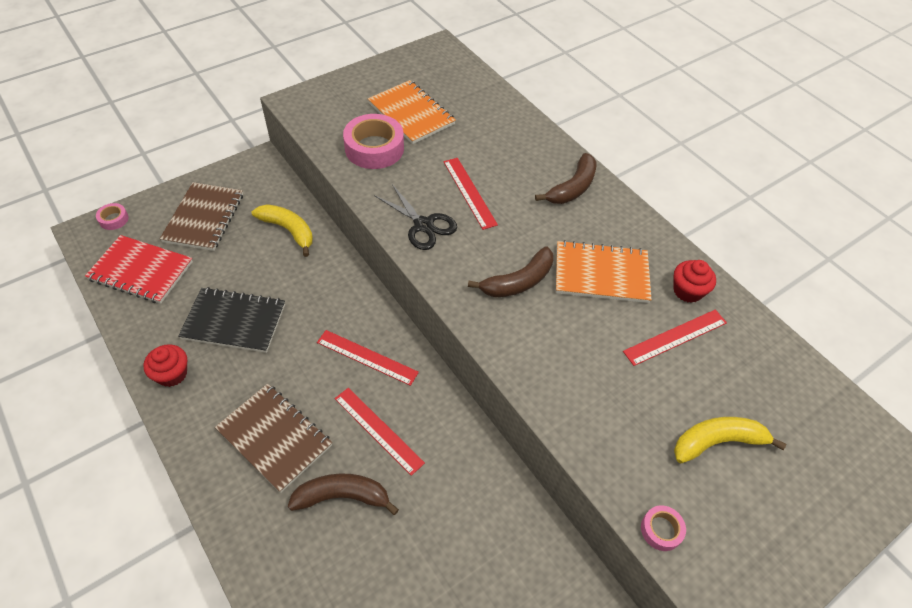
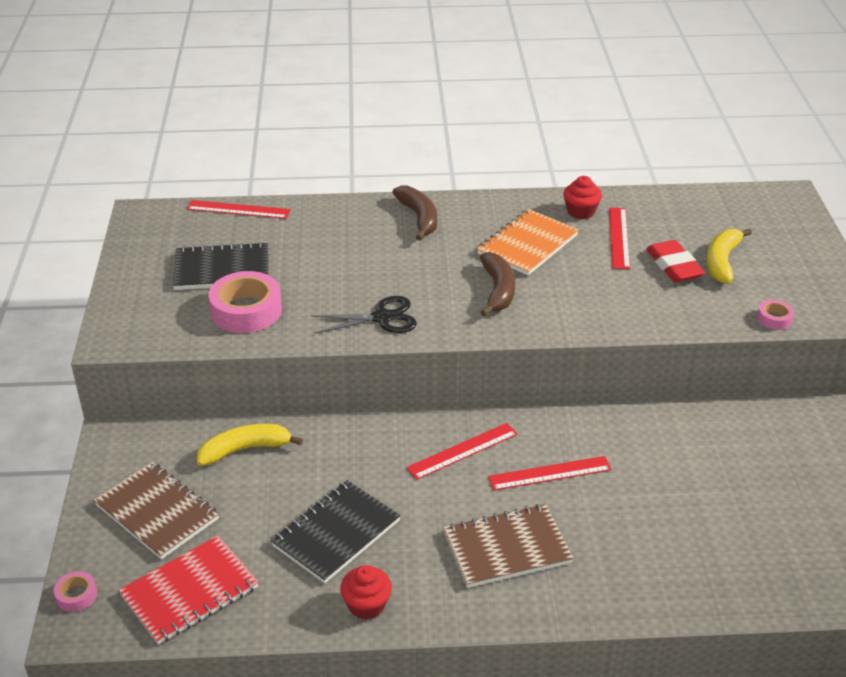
camera: 55 degrees left, 15 degrees down
brown banana [288,473,399,515] -> none
orange notebook [368,80,456,144] -> black notebook [172,242,268,290]
red ruler [443,158,498,230] -> red ruler moved to [187,200,291,219]
none -> red eraser [646,240,705,282]

